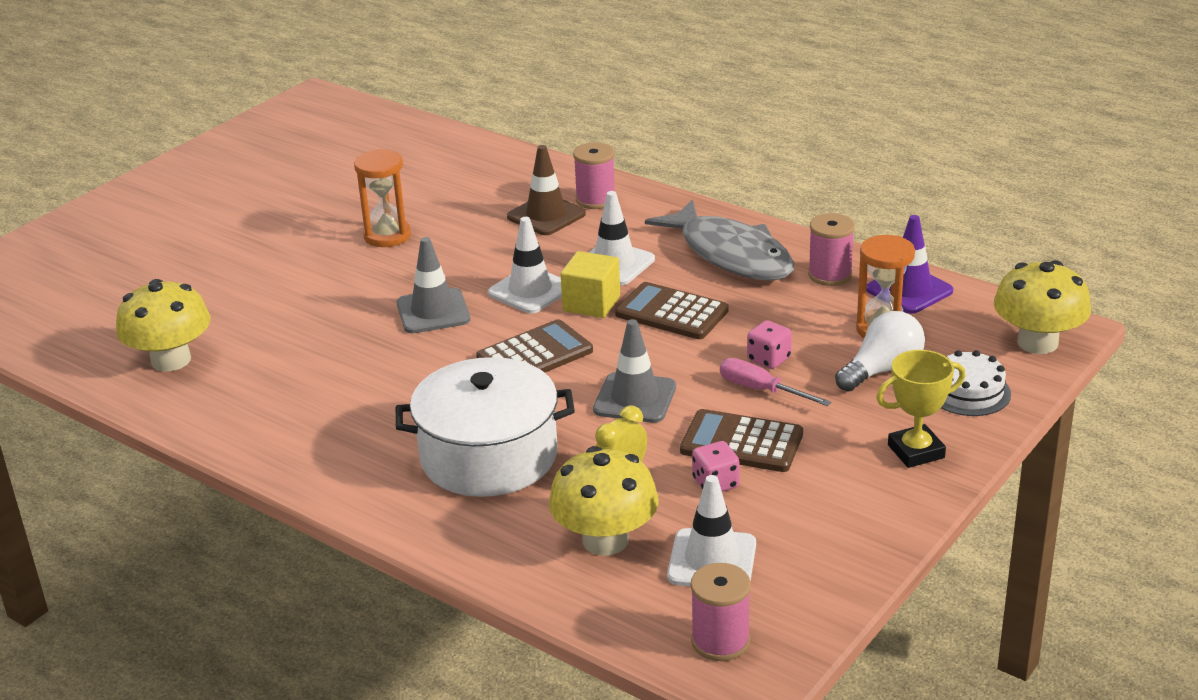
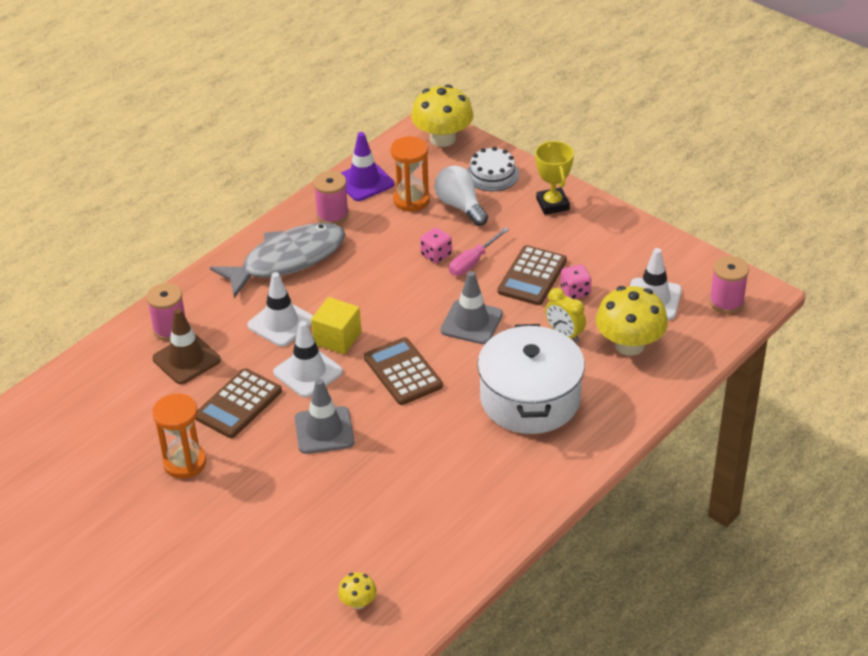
camera: 85 degrees left, 10 degrees up
yellow mushroom [116,279,211,372] -> yellow mushroom [338,572,377,609], size x0.47
brown calculator [615,282,729,339] -> brown calculator moved to [195,368,282,438]

